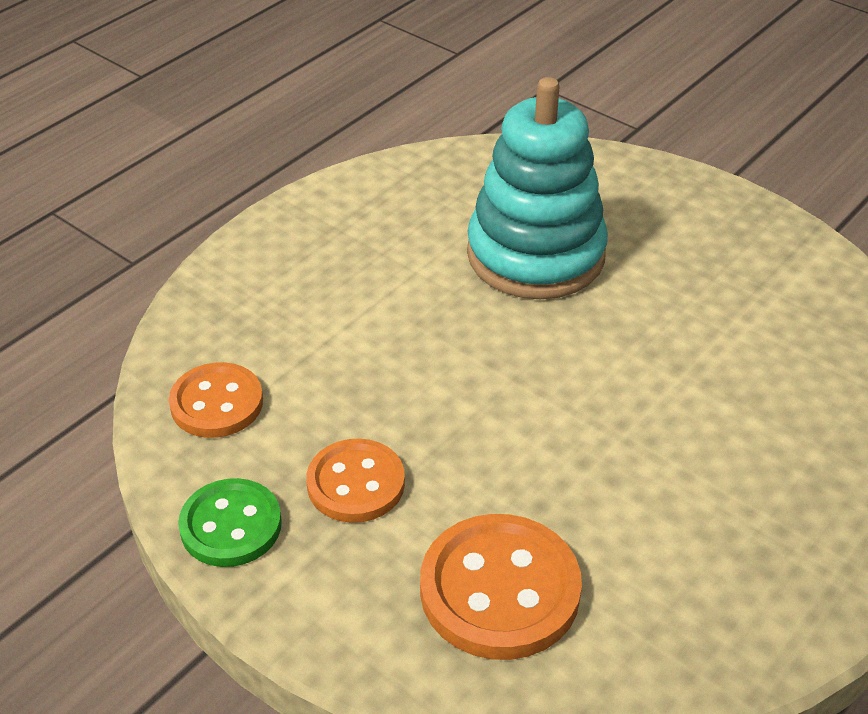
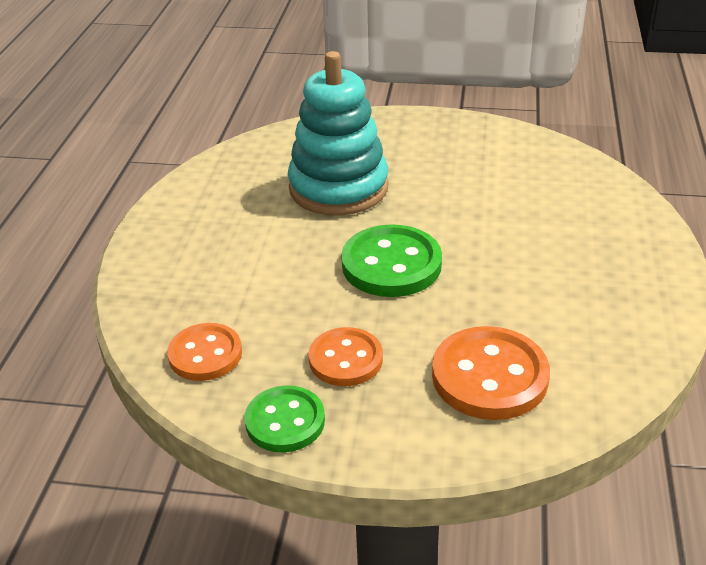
camera: 30 degrees left, 5 degrees down
none -> green button [341,224,442,297]

